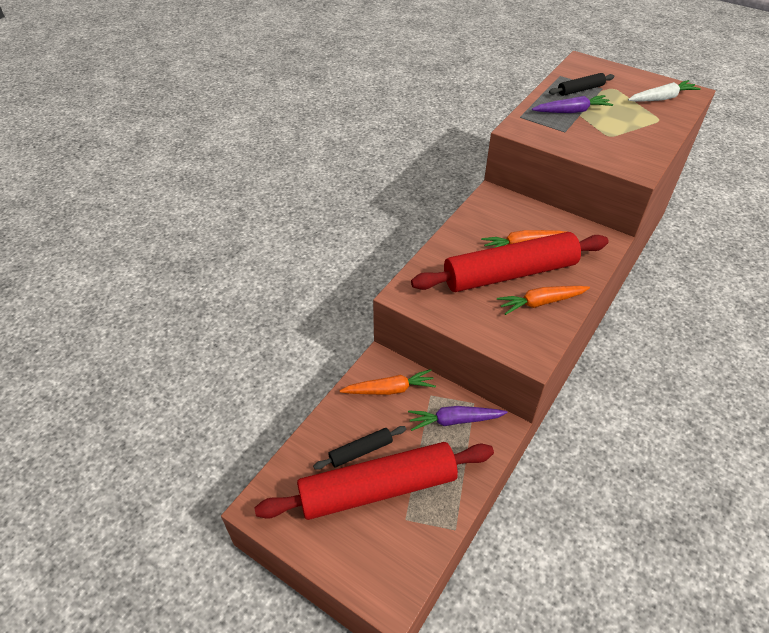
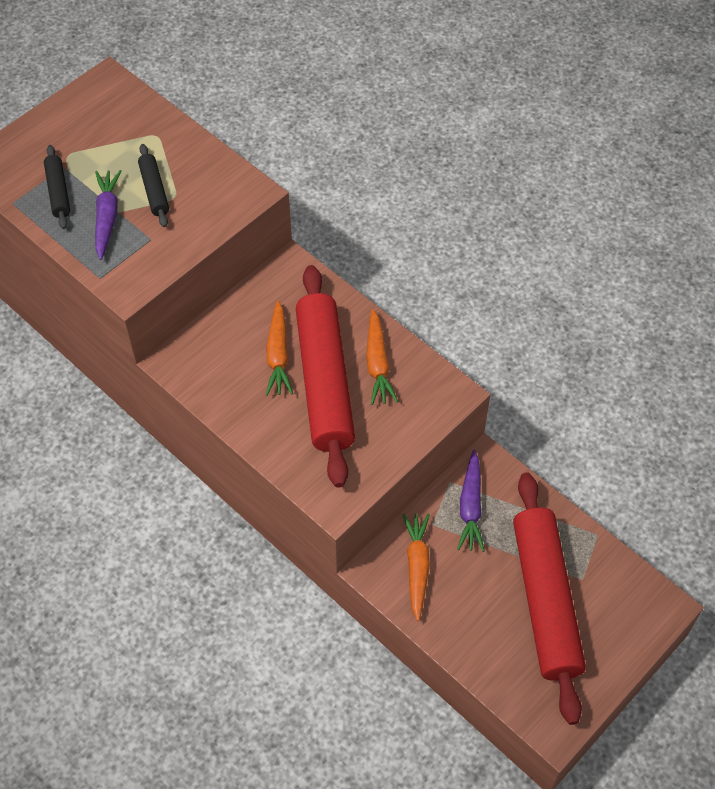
camera: 80 degrees left, 10 degrees up
black rolling pin [313,426,406,470] -> black rolling pin moved to [138,144,169,227]
white carrot [628,80,701,102] -> none

